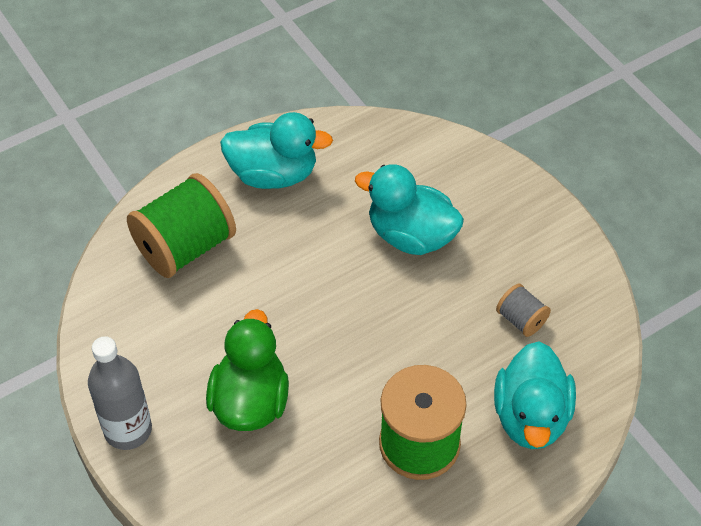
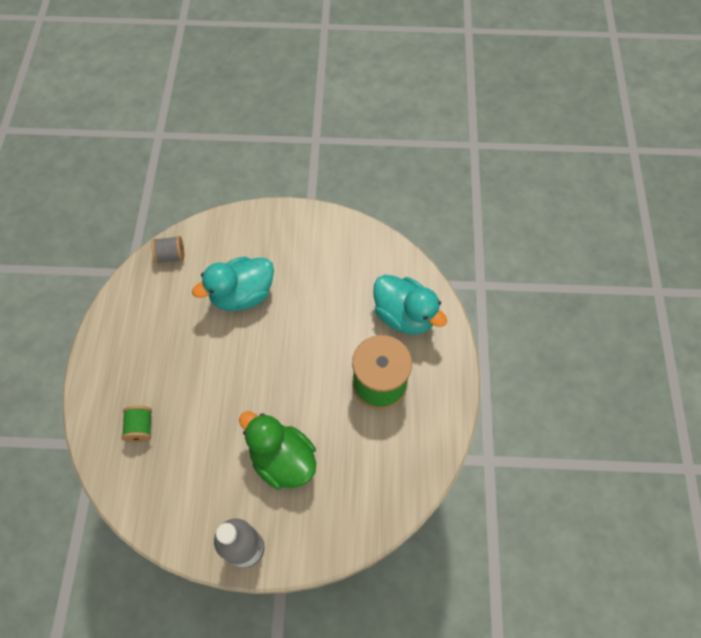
camera: 55 degrees left, 10 degrees up
green spool [127,173,236,278] -> green spool [121,406,152,443], size x0.48
turquoise duck [220,112,333,189] -> none
grey spool [496,284,551,337] -> grey spool moved to [152,236,184,263]

